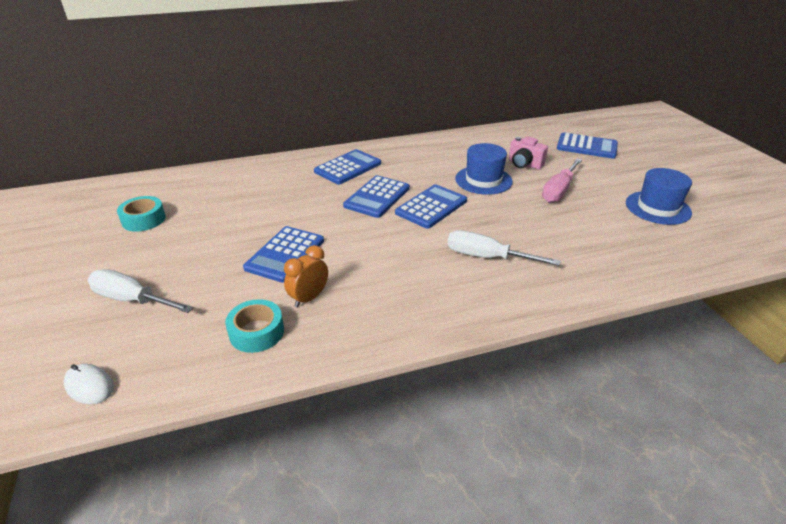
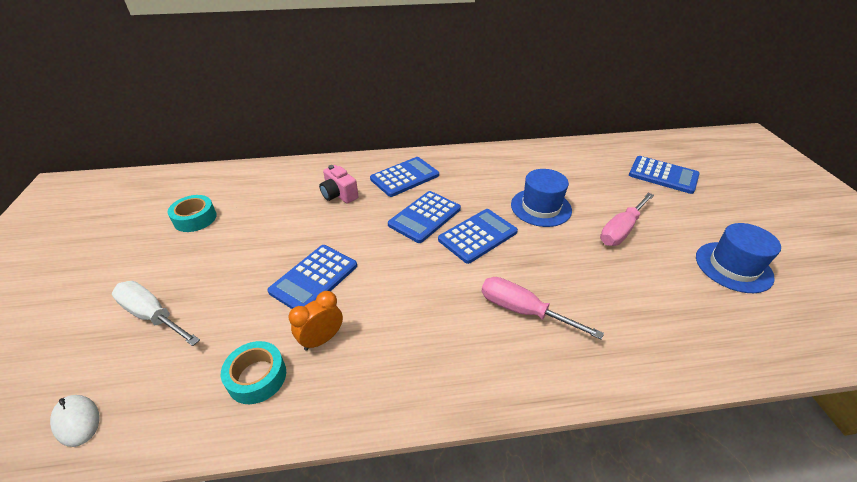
camera: 10 degrees right, 5 degrees up
white screwdriver [447,230,561,266] -> pink screwdriver [482,277,604,340]
pink camera [509,136,548,170] -> pink camera moved to [319,165,358,203]

